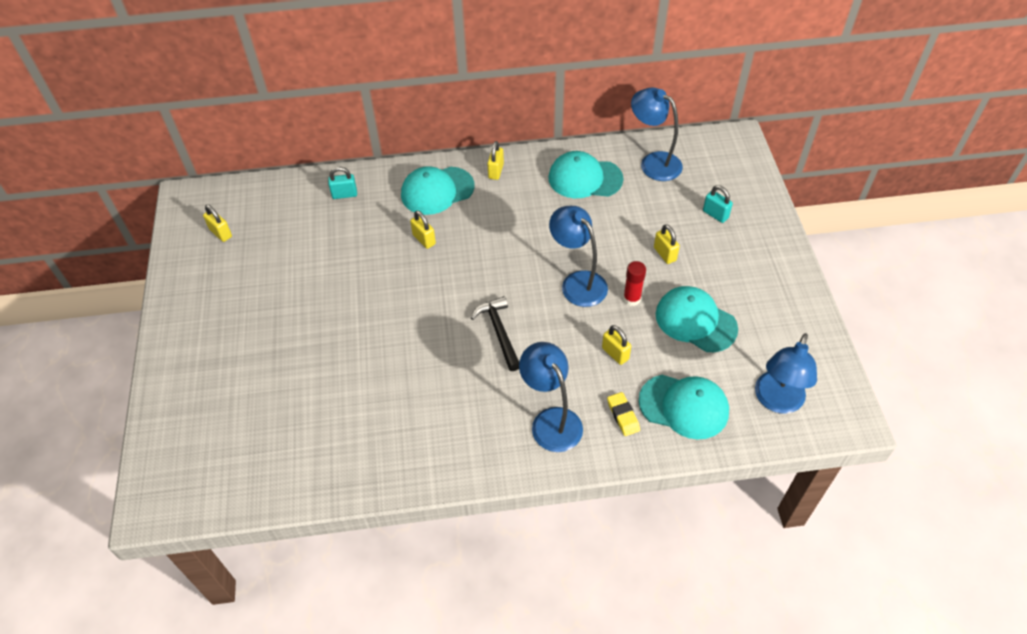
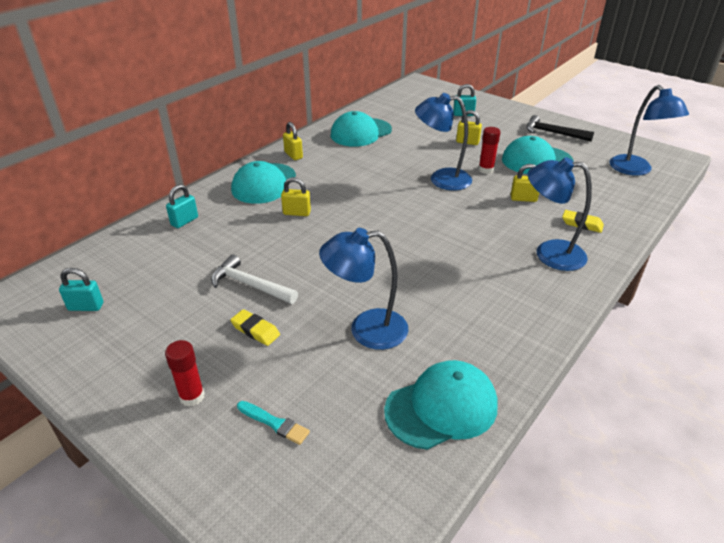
camera: 45 degrees left, 15 degrees down
yellow padlock [203,205,232,242] -> turquoise padlock [59,268,103,311]
black hammer [471,296,519,371] -> black hammer moved to [527,115,594,142]
blue lamp [631,87,683,181] -> blue lamp moved to [319,228,408,350]
turquoise cap [638,375,729,440] -> turquoise cap moved to [384,360,498,450]
none -> red glue stick [165,340,205,407]
none -> white hammer [211,255,298,304]
none -> yellow eraser [230,309,280,346]
none -> turquoise brush [237,401,310,445]

